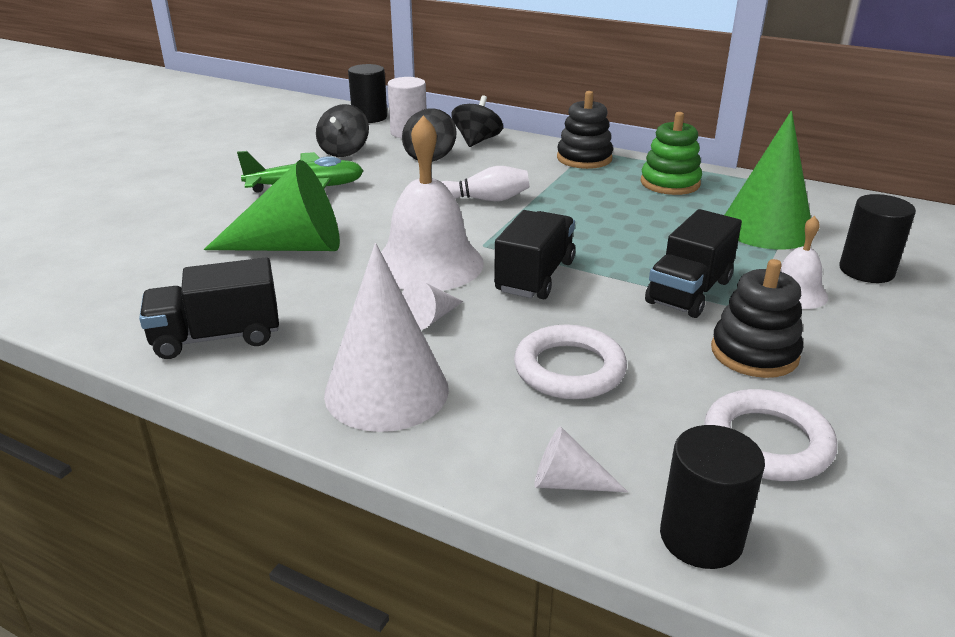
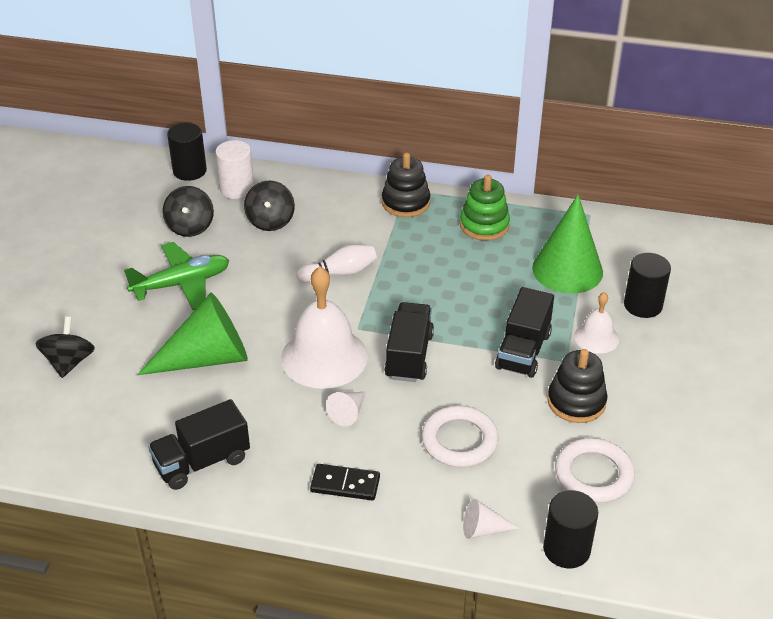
camera: 15 degrees left, 10 degrees up
white cone [324,243,449,432] -> black domino [310,464,380,501]
black spinning top [451,95,503,147] -> black spinning top moved to [35,317,95,378]

